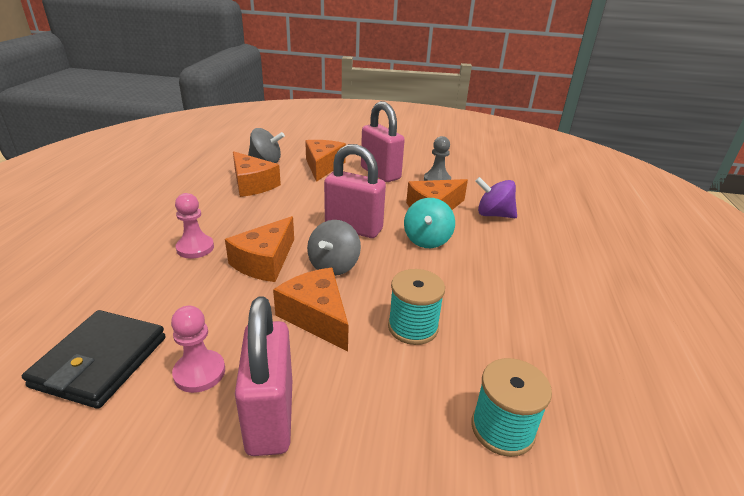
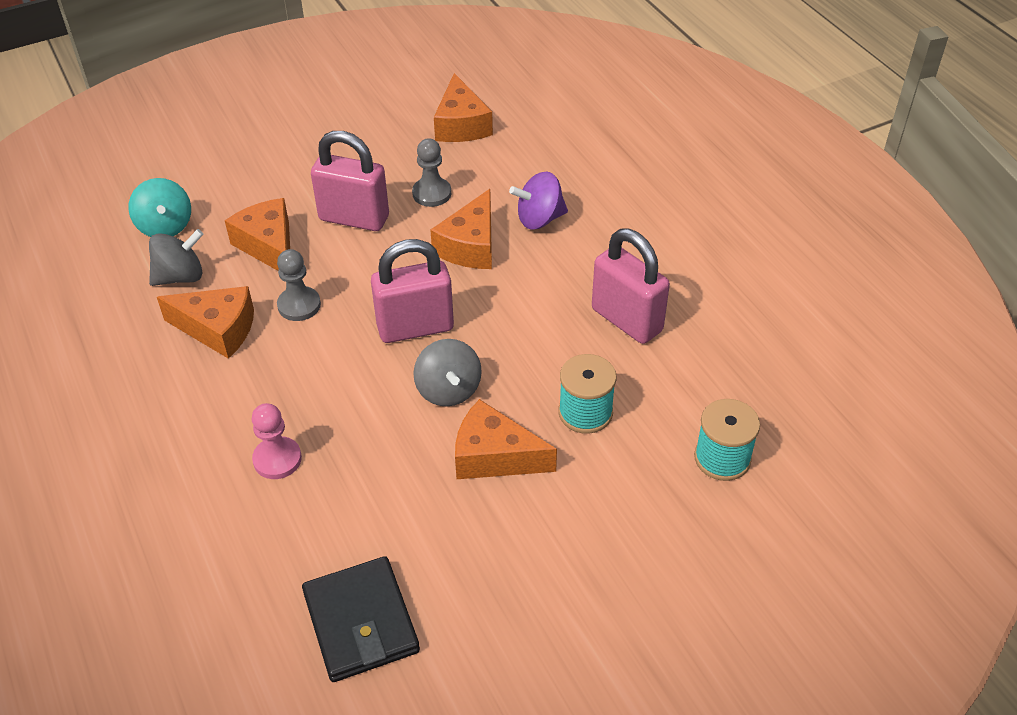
camera: 35 degrees left, 15 degrees up
pink pawn [171,306,225,393] -> none
orange cheese [225,216,294,282] -> orange cheese moved to [434,73,493,142]
pink padlock [235,296,292,456] -> pink padlock moved to [592,229,670,344]
turquoise spinning top [404,198,455,248] -> turquoise spinning top moved to [128,178,191,237]
none -> grey pawn [277,249,321,321]

